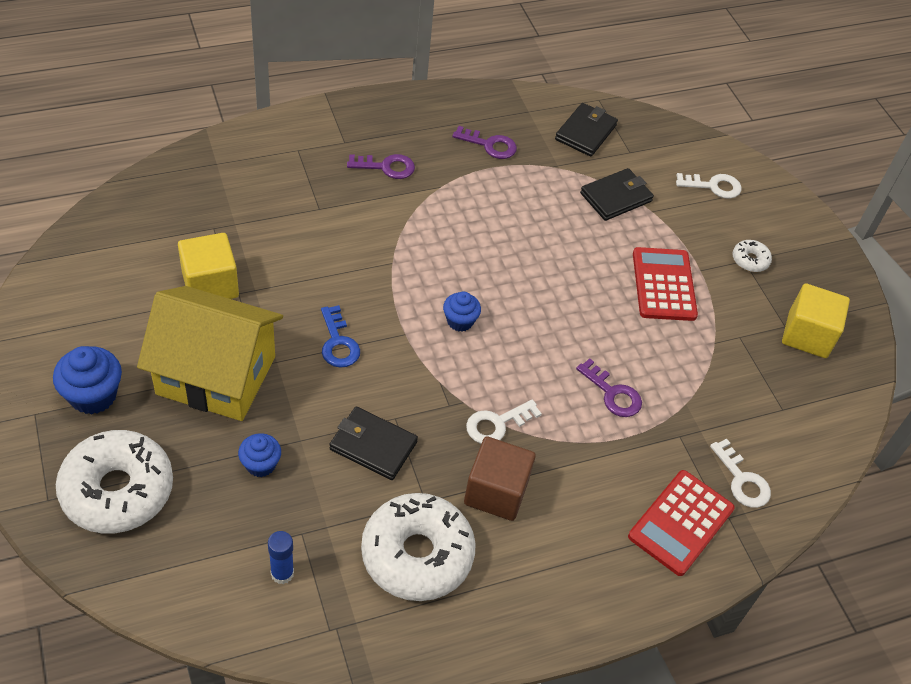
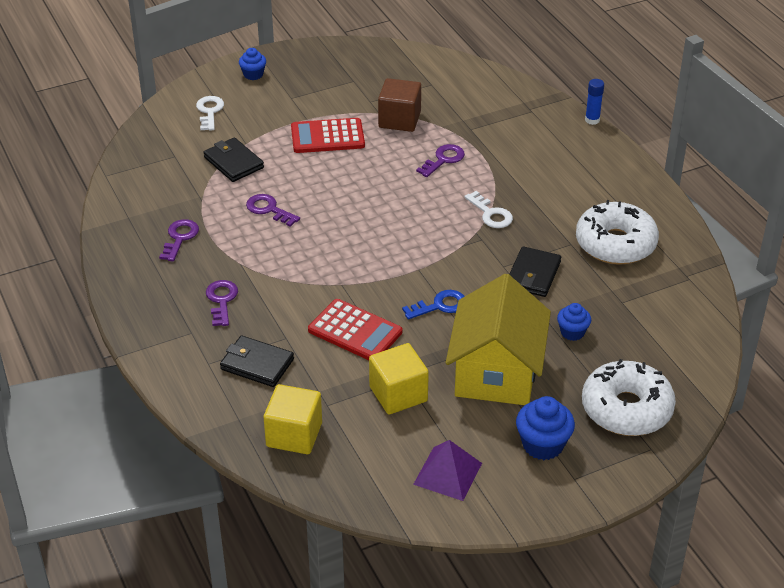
camera: 90 degrees left, 10 degrees down
blue glue stick [268,531,294,584] -> blue glue stick moved to [585,79,604,125]
blue cupcake [443,291,481,332] -> blue cupcake moved to [239,48,266,80]
brown cube [464,436,536,521] -> brown cube moved to [378,78,421,132]
black wallet [555,103,618,156] -> black wallet moved to [220,335,294,387]
red calculator [628,470,735,576] -> red calculator moved to [308,299,402,360]
white key [710,439,771,508] -> none
white donut [732,240,772,272] -> none
yellow cube [782,283,850,358] -> yellow cube moved to [264,384,322,454]
none -> purple key [246,194,300,227]
none -> purple pyramid [413,440,482,501]

